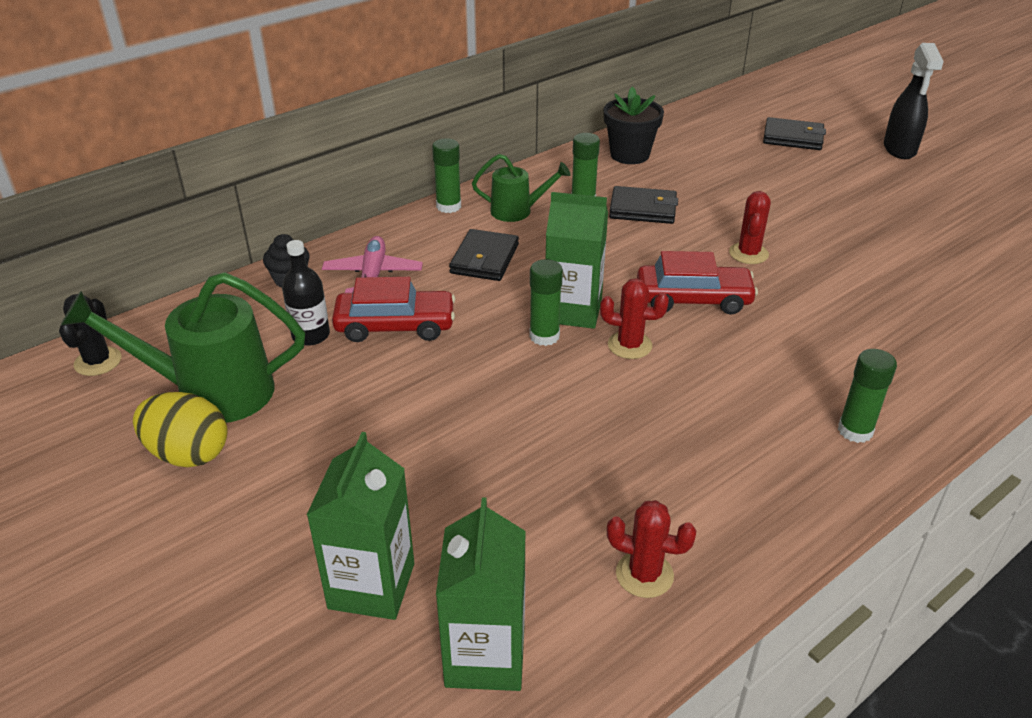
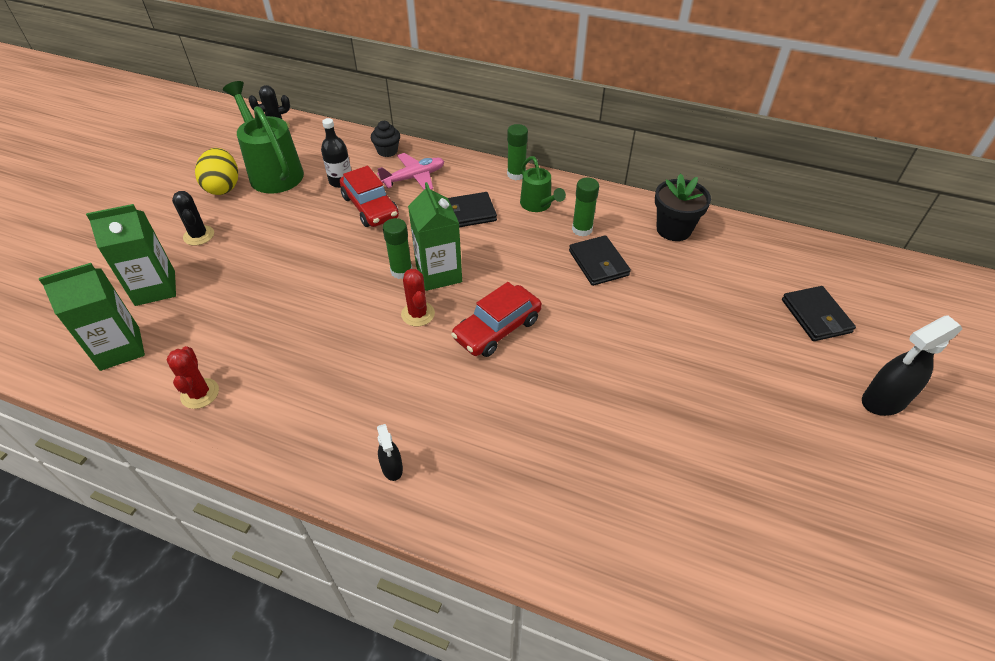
camera: 60 degrees right, 10 degrees up
red car [637,251,758,314] -> red car turned 75 degrees clockwise [451,282,542,357]
red cactus [729,191,771,264] -> none
green glue stick [838,349,897,443] -> black spray bottle [377,424,403,481]
none -> black cactus [172,191,214,246]

